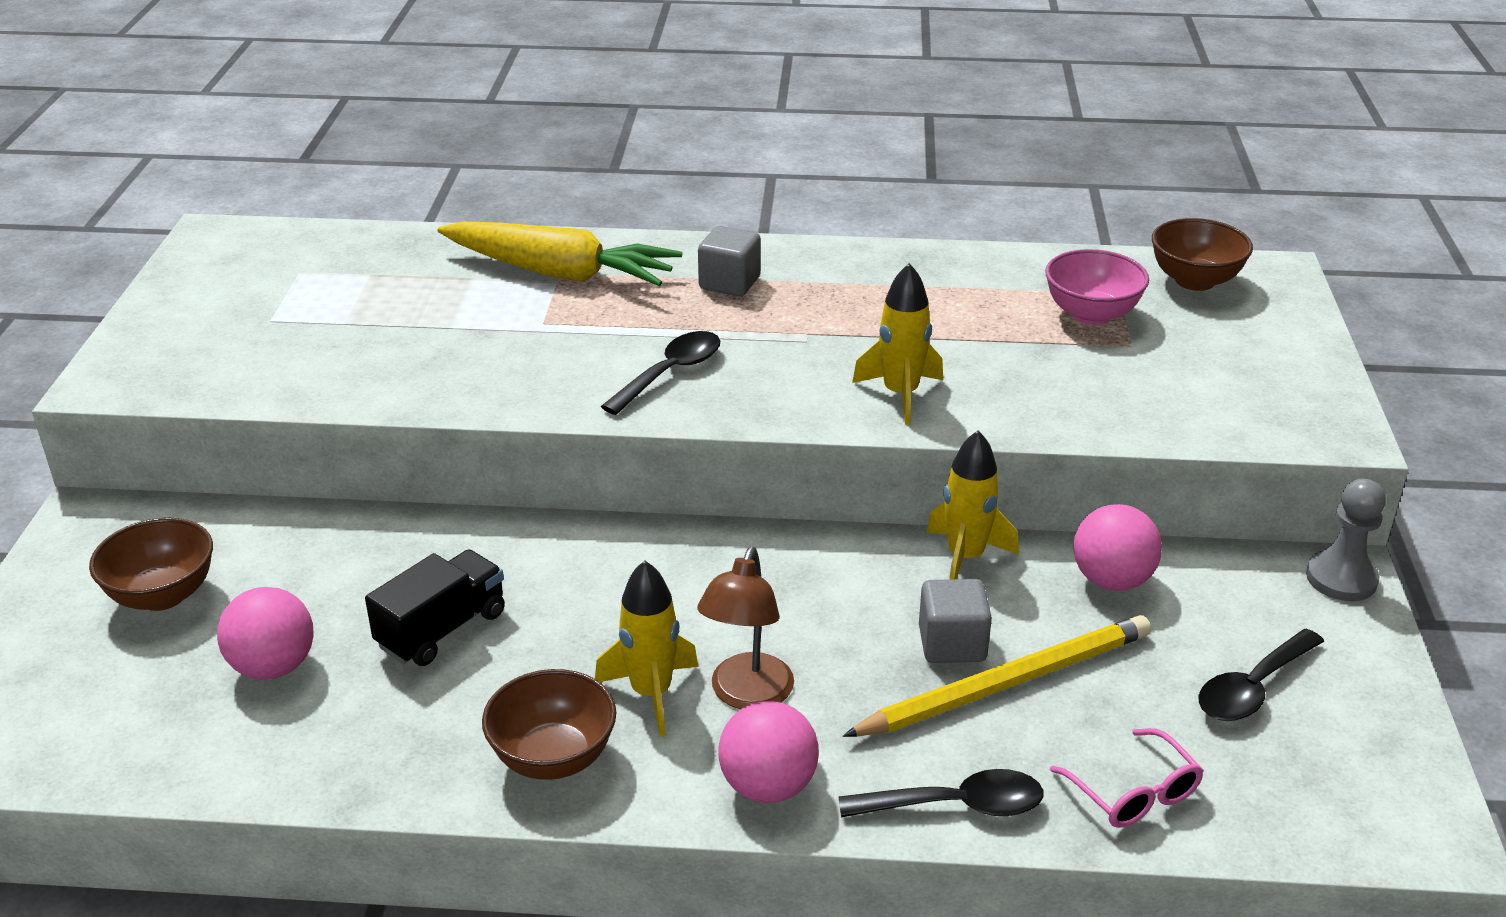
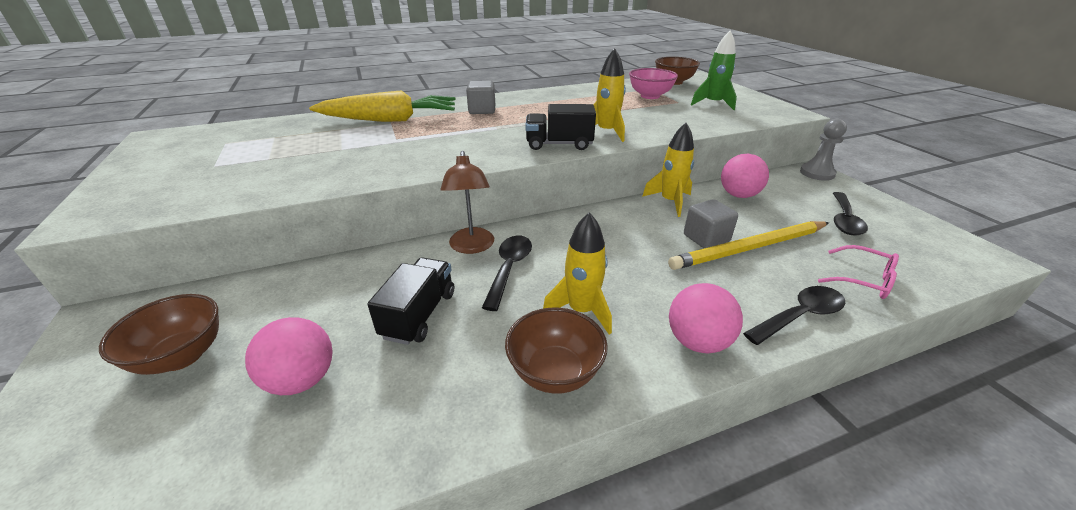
camera: 25 degrees left, 0 degrees up
black spoon [601,331,720,415] -> black spoon moved to [482,236,532,311]
brown lamp [697,547,794,709] -> brown lamp moved to [441,151,494,254]
yellow pencil [843,615,1151,737] -> yellow pencil turned 150 degrees counterclockwise [668,221,829,270]
none -> black truck [526,104,596,150]
none -> green rocket [691,30,737,110]

